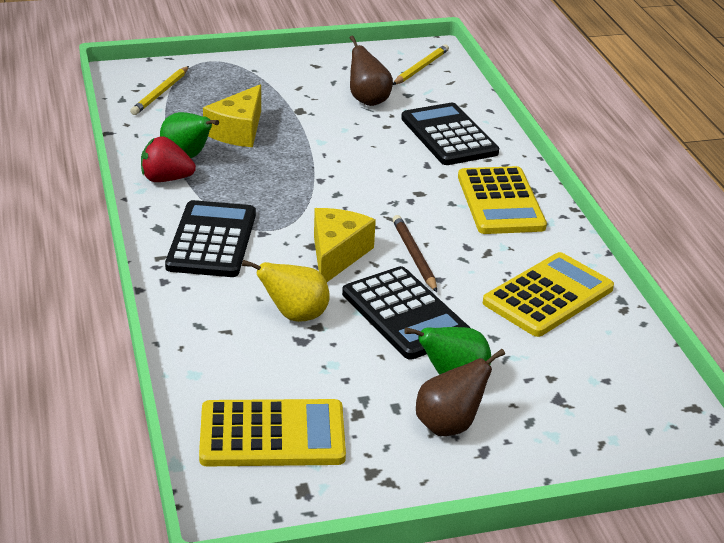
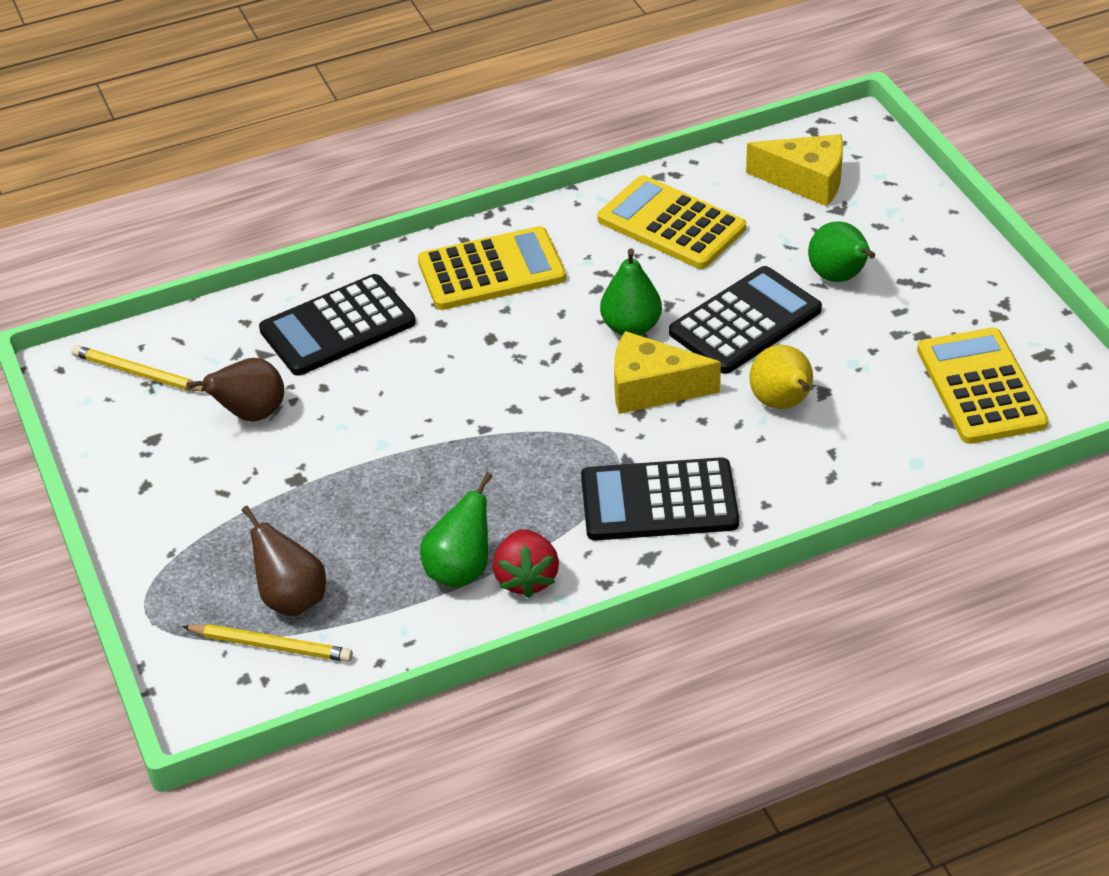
camera: 95 degrees left, 10 degrees up
yellow cheese [203,84,261,147] -> yellow cheese moved to [746,134,843,206]
brown pencil [392,215,437,292] -> green pear [600,248,662,336]
brown pear [416,349,505,436] -> brown pear moved to [242,506,326,616]

